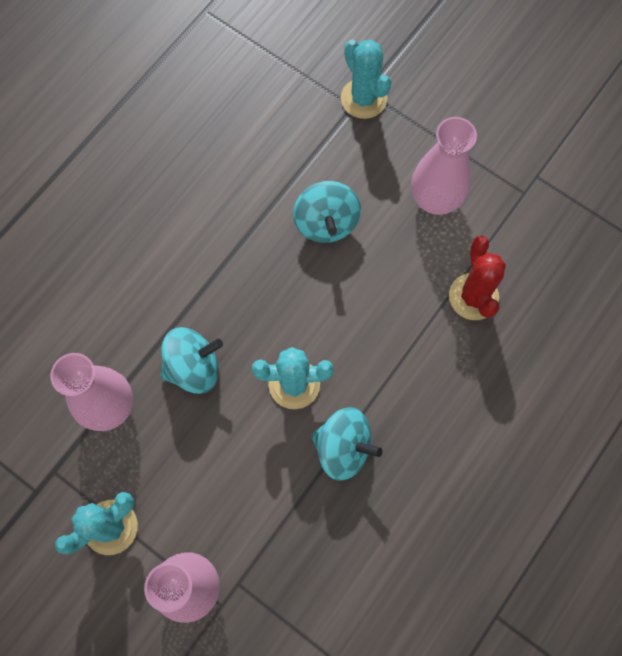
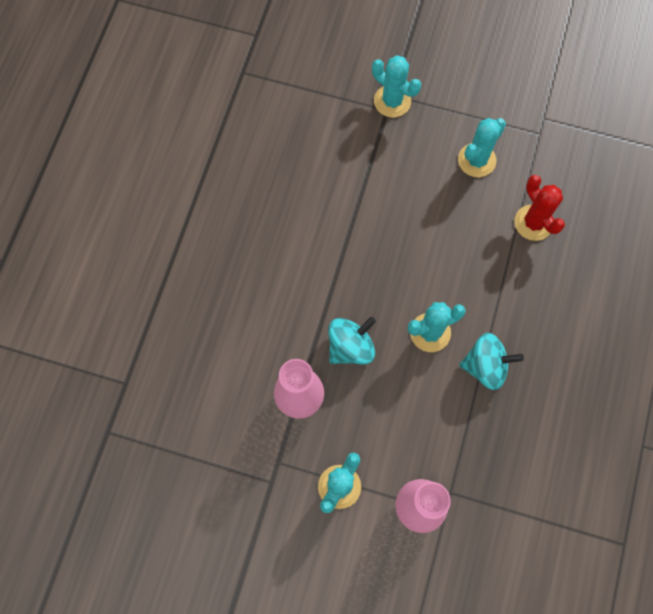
camera: 20 degrees left, 0 degrees up
turquoise spinning top [293,181,361,243] -> none
pink vase [411,117,477,215] -> turquoise cactus [458,118,506,177]

